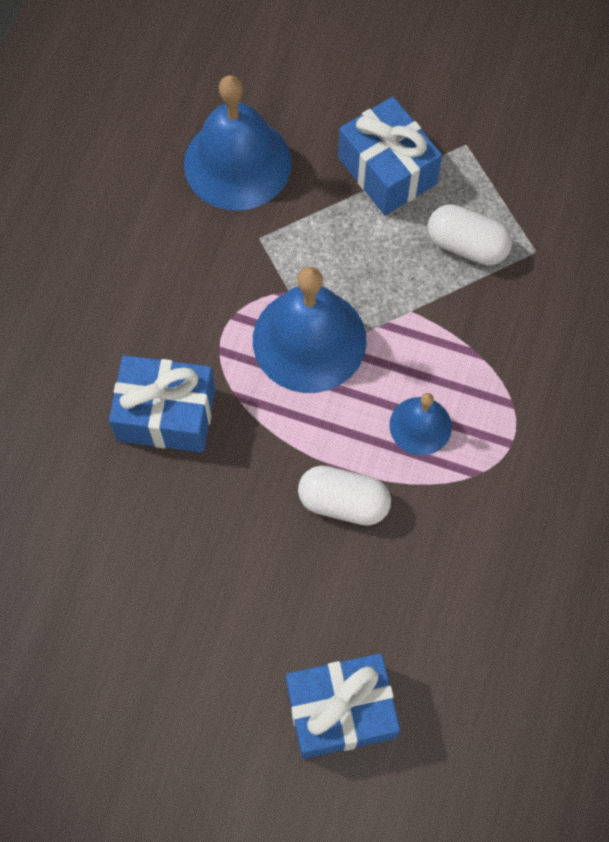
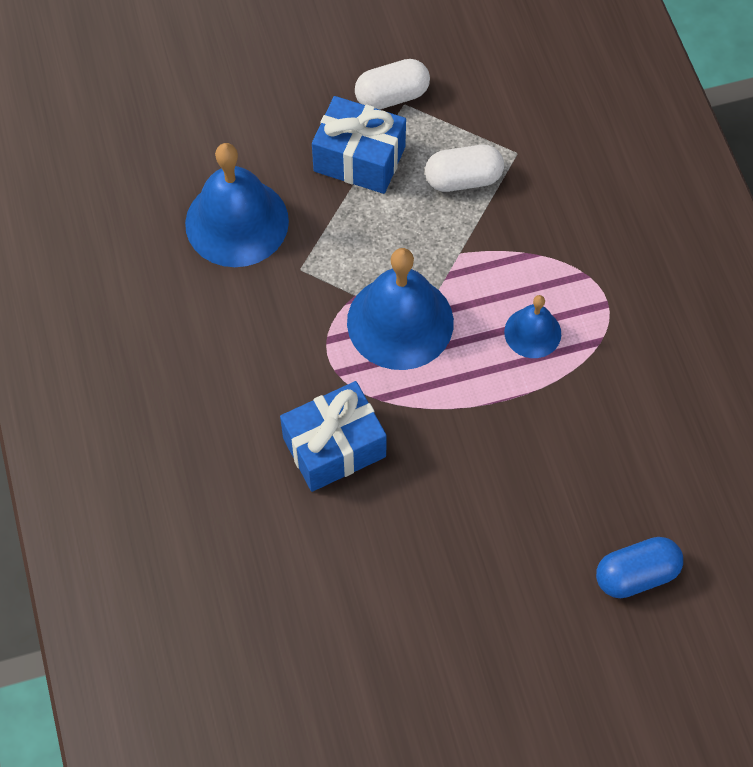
camera: 35 degrees left, 5 degrees down
blue gift [286,653,400,759] -> blue capsule [596,537,683,598]
white capsule [298,466,391,526] -> white capsule moved to [355,59,430,110]

